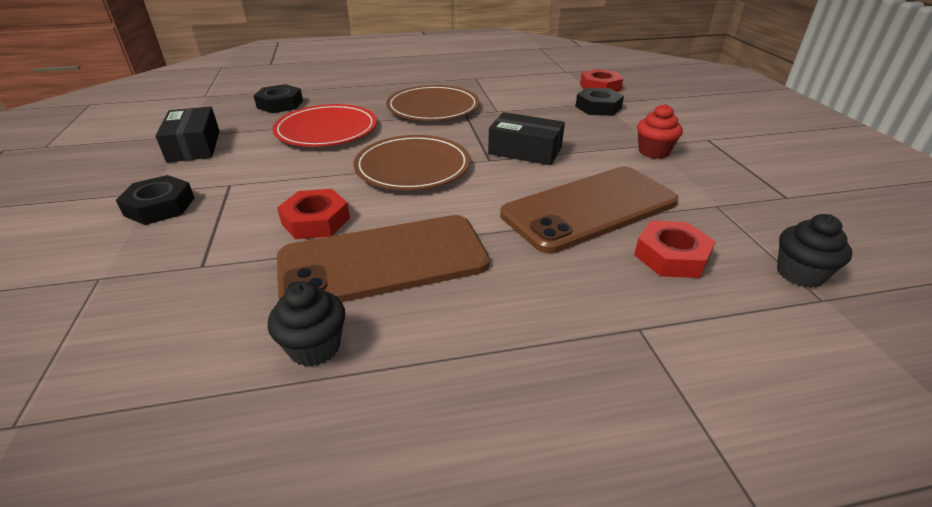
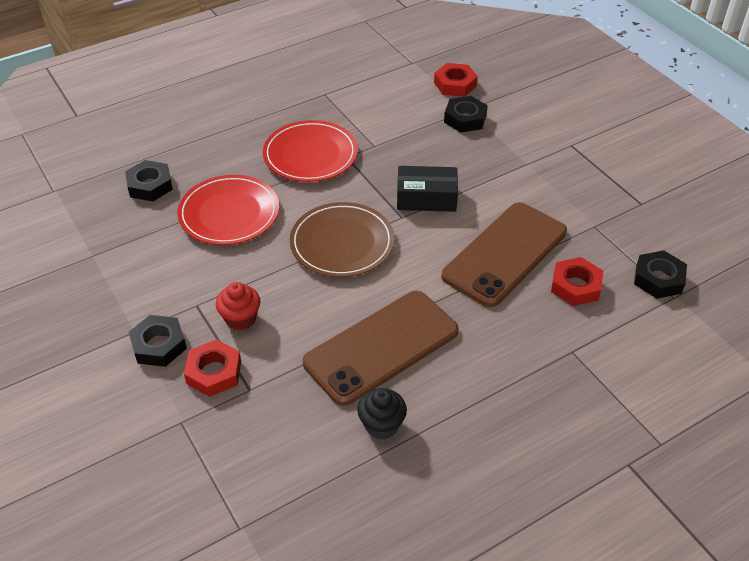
camera: 20 degrees left, 10 degrees up
black box [156,106,220,163] -> none
red nut [277,189,350,239] -> red nut moved to [184,339,241,397]
brown plate [386,85,479,121] -> red plate [263,120,358,182]
red cupcake [637,104,683,159] -> red cupcake moved to [216,282,260,330]
black cupcake [777,214,852,288] -> black nut [634,250,687,299]

